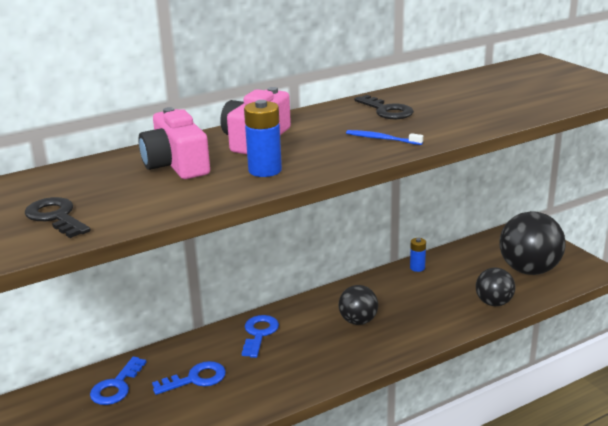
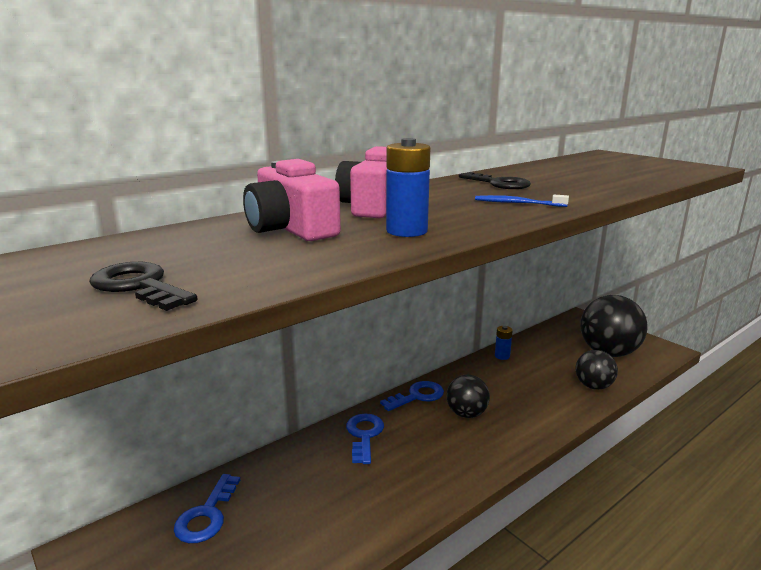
camera: 10 degrees left, 5 degrees down
blue key [152,361,226,395] -> blue key moved to [380,381,444,411]

